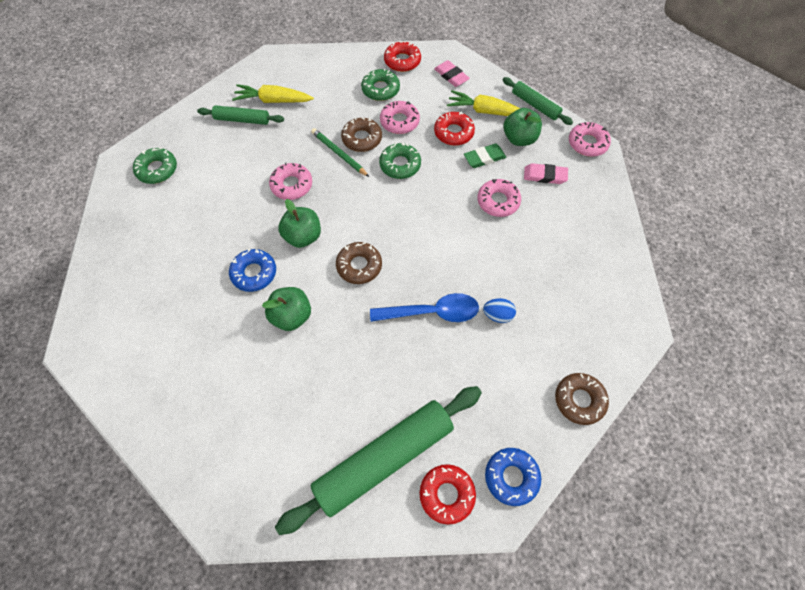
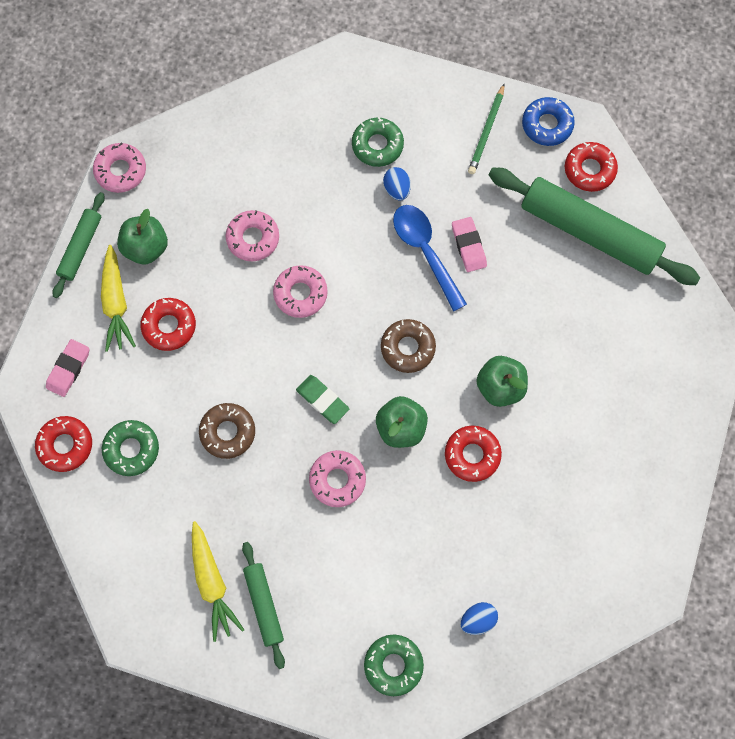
camera: 115 degrees left, 10 degrees up
blue donut [229,249,276,292] -> red donut [445,426,502,482]
green pencil [311,128,369,177] -> green pencil moved to [468,84,504,174]
green donut [379,142,421,179] -> green donut moved to [352,117,404,167]
pink donut [380,101,420,134] -> pink donut moved to [273,265,328,318]
green eraser [464,143,506,168] -> green eraser moved to [296,375,350,424]
pink eraser [524,163,568,184] -> pink eraser moved to [452,217,487,272]
brown donut [555,373,609,425] -> none
none -> blue egg [461,602,498,635]

